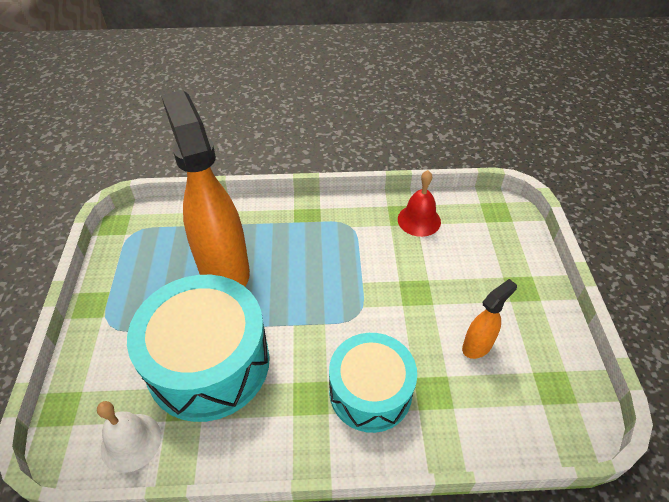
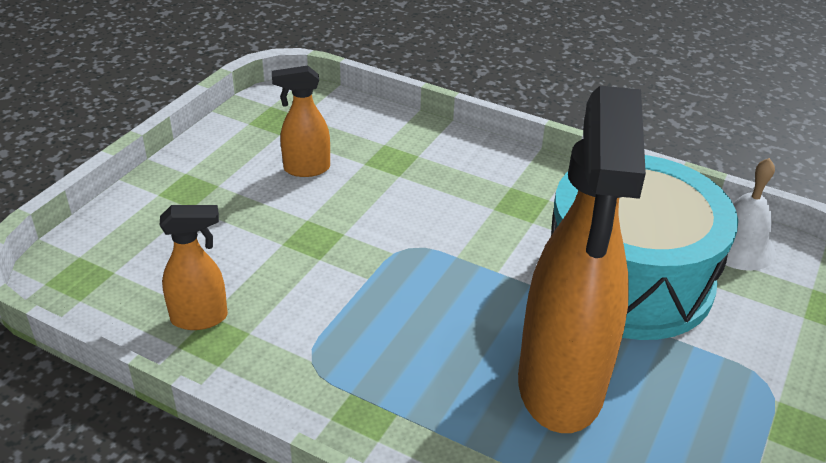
camera: 150 degrees left, 10 degrees down
turquoise drum [329,333,417,433] -> none
red bell [398,170,441,237] -> orange spray bottle [160,205,228,330]

